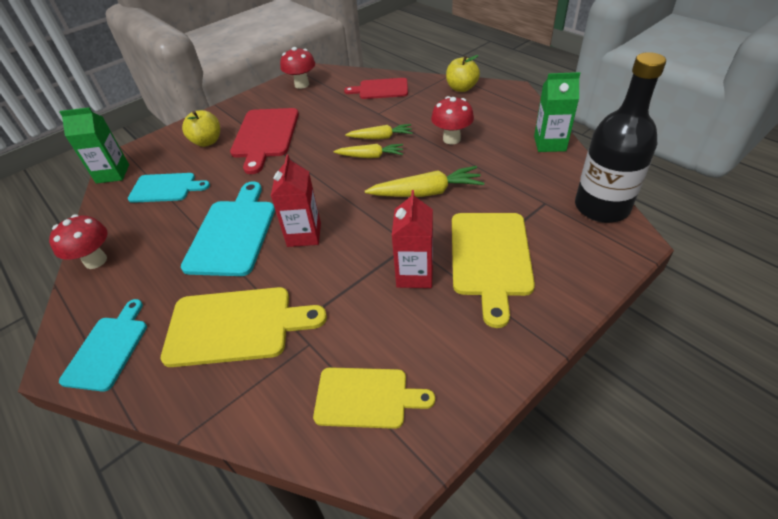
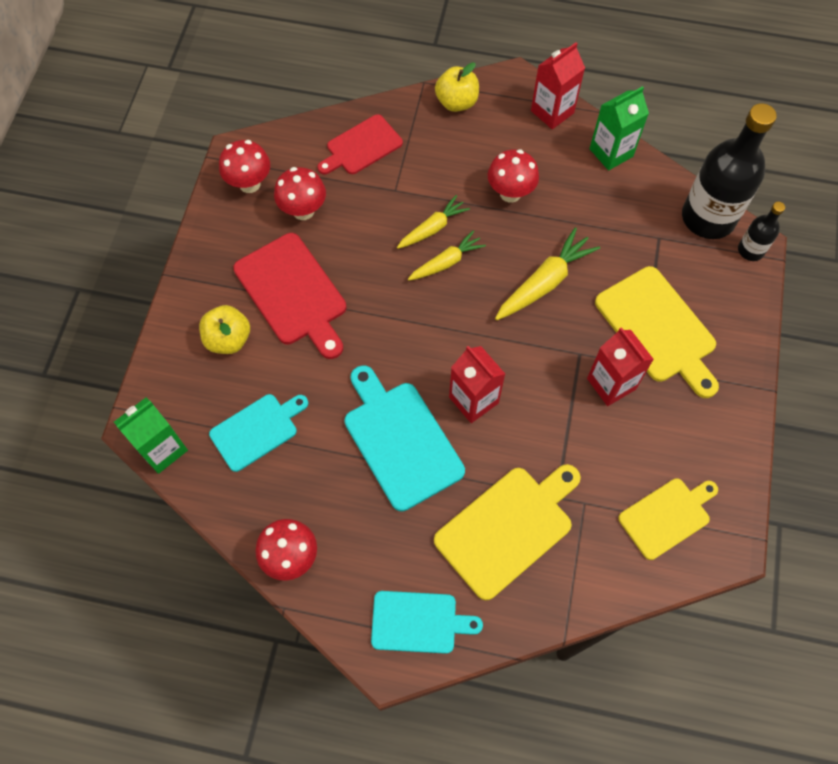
camera: 40 degrees left, 20 degrees up
turquoise cutting board [59,299,147,392] -> turquoise cutting board turned 120 degrees clockwise [371,591,483,654]
none -> red mushroom [274,167,326,220]
none -> red carton [531,42,585,129]
none -> black bottle [738,202,785,261]

